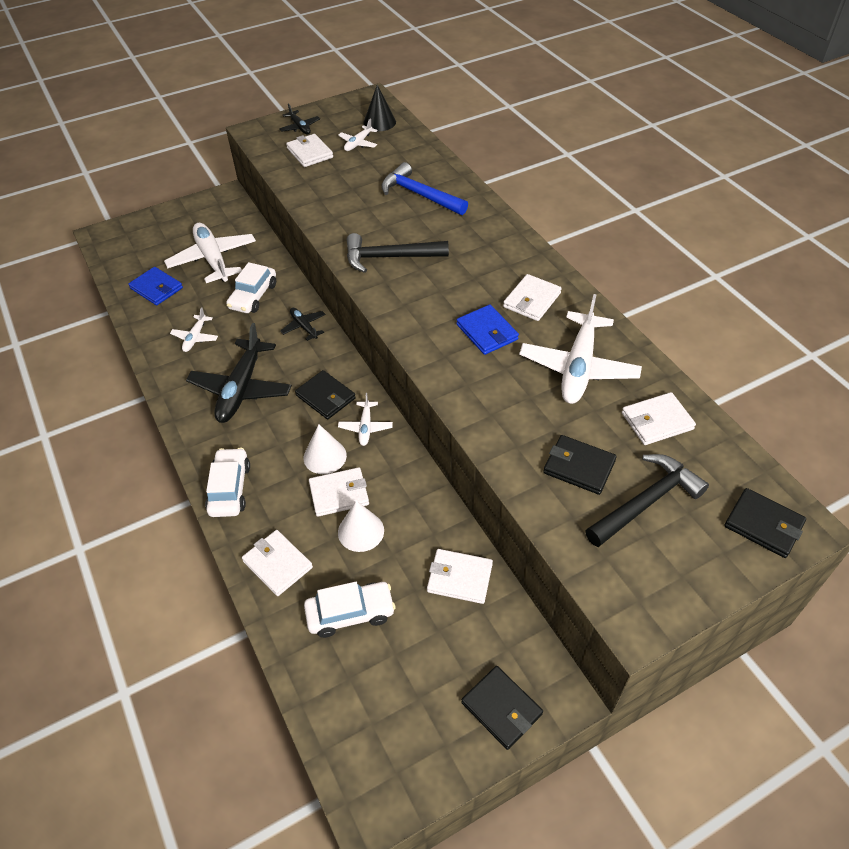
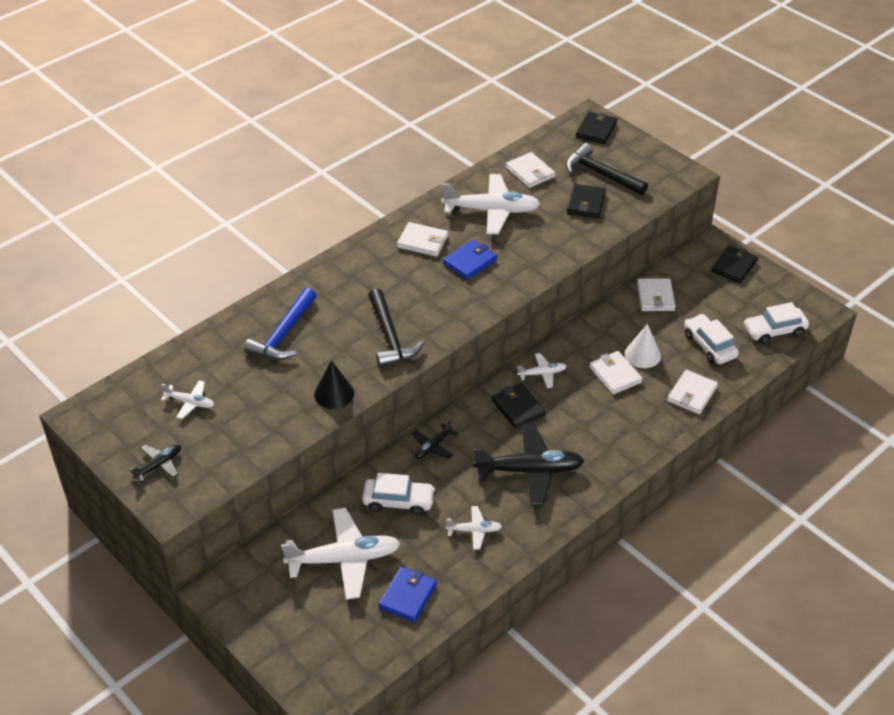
camera: 105 degrees left, 5 degrees down
white plane [164,223,256,283] -> white plane turned 150 degrees counterclockwise [281,508,400,600]
white car [205,448,250,517] -> white car moved to [744,302,809,344]
white wallet [286,134,333,167] -> none
black wallet [295,370,356,419] -> black wallet turned 60 degrees counterclockwise [492,383,545,429]
white cone [304,424,347,474] -> none
black cone [363,85,396,131] -> black cone moved to [314,360,354,409]

